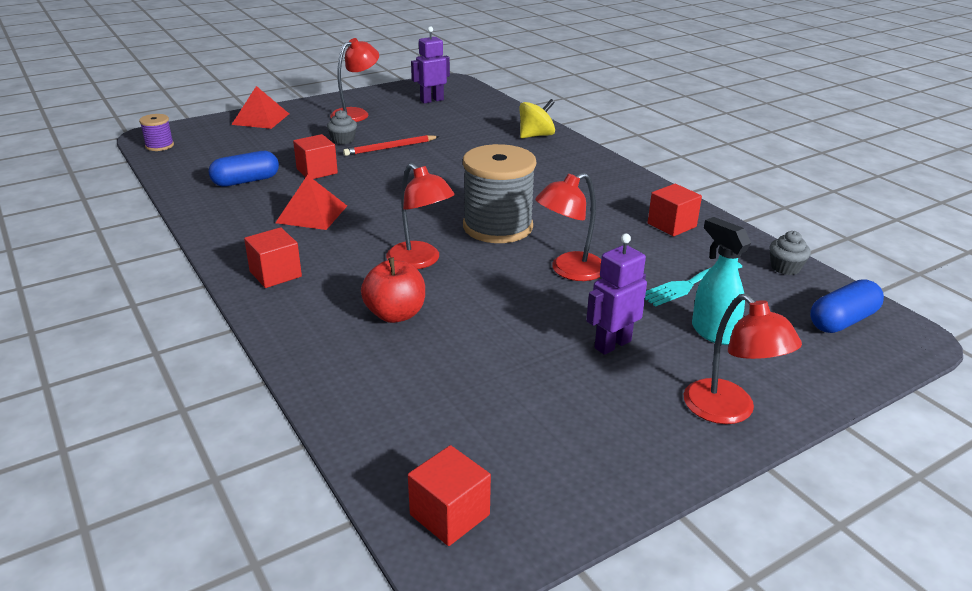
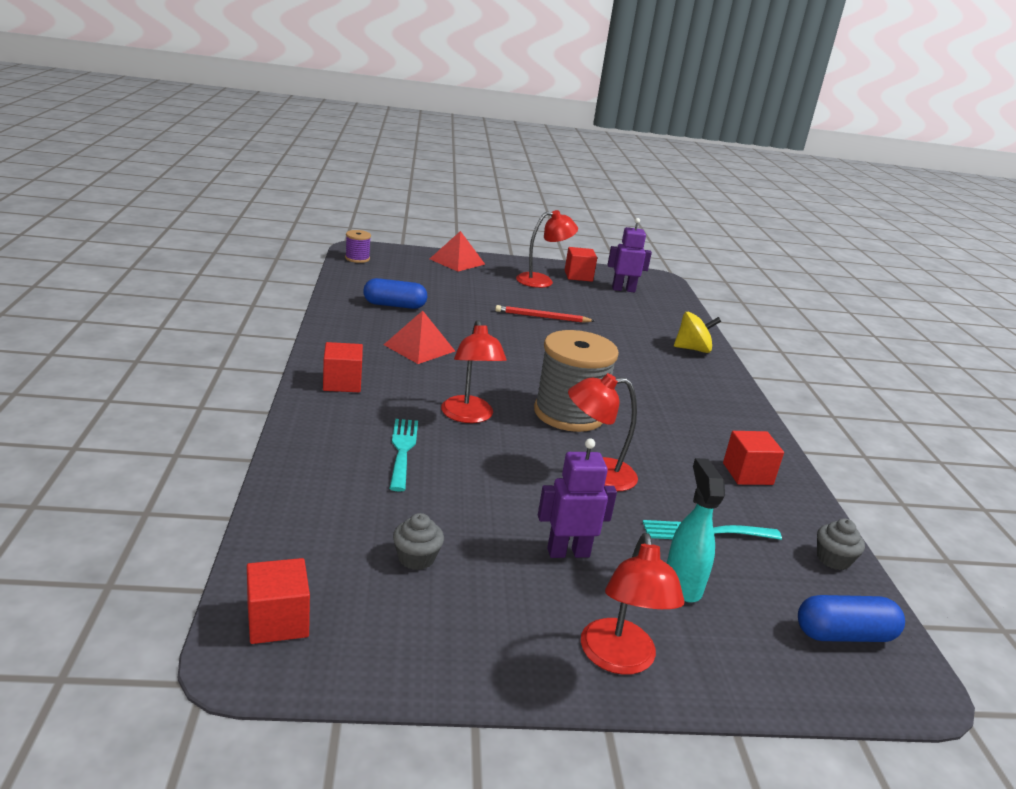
camera: 25 degrees right, 5 degrees down
red cube [293,134,338,179] -> red cube moved to [565,247,597,282]
grey cupcake [327,110,357,144] -> grey cupcake moved to [393,513,444,570]
red apple [361,257,425,323] -> turquoise fork [389,419,418,492]

